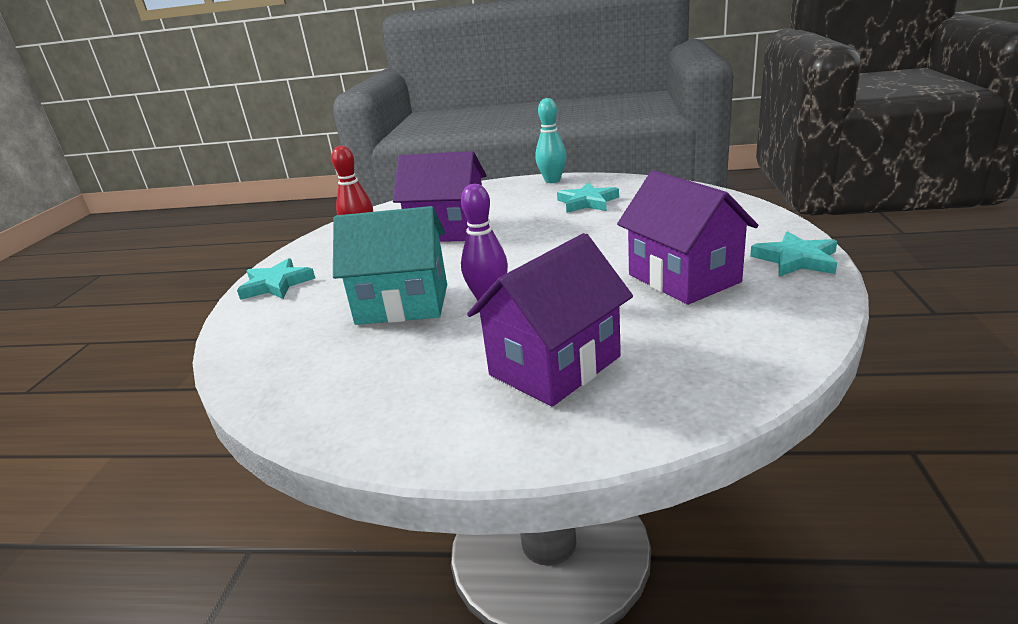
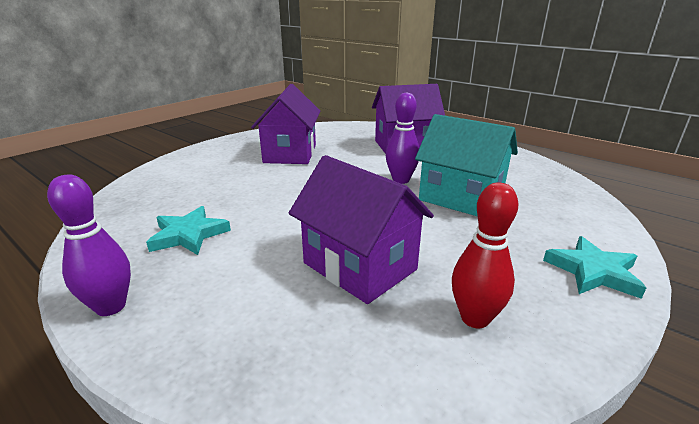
camera: 150 degrees left, 0 degrees up
turquoise bowling pin [535,98,566,183] -> purple bowling pin [47,174,131,316]
turquoise star [750,231,837,277] -> none

